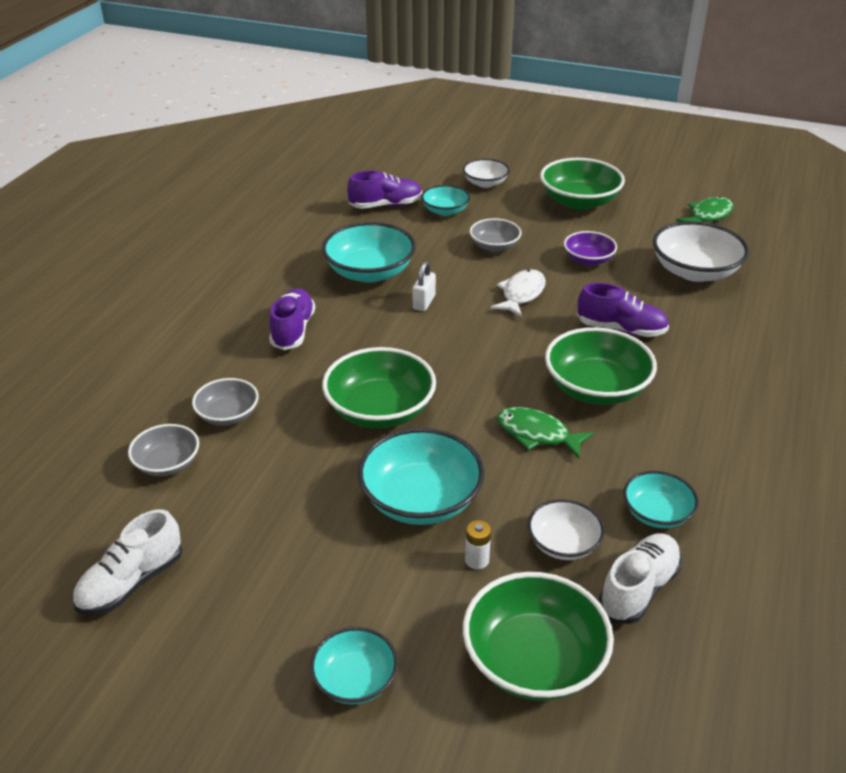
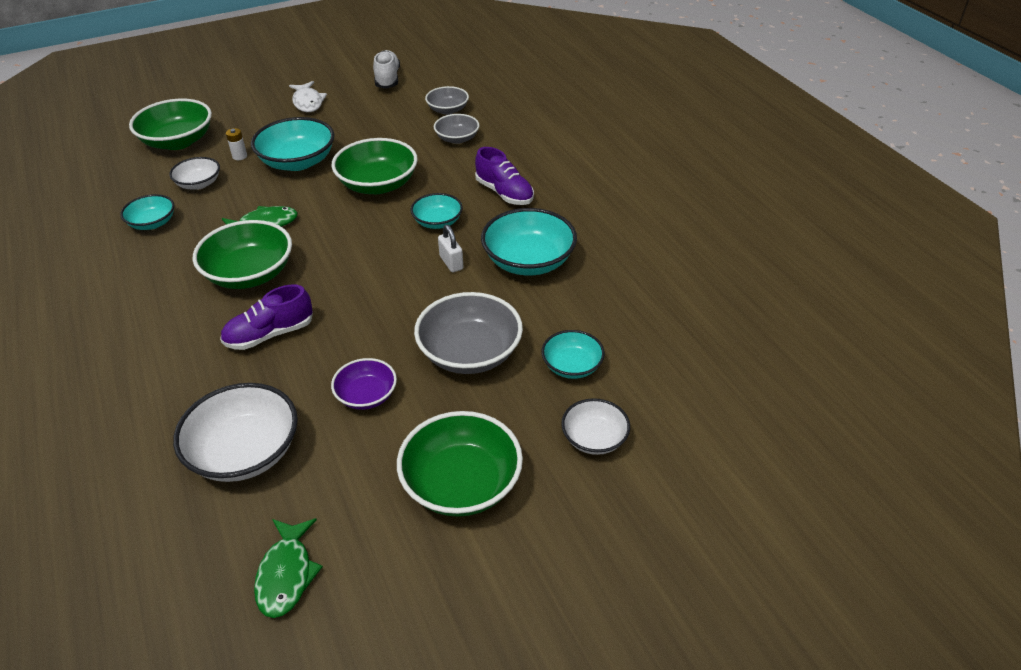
camera: 135 degrees right, 5 degrees up
turquoise bowl [310,627,398,704] -> turquoise bowl moved to [411,193,463,229]
purple shoe [347,170,422,209] -> none
grey bowl [470,218,522,252] -> grey bowl [414,292,523,374], size x1.72
white fish [490,269,546,317] -> white fish moved to [289,81,327,112]
white shoe [599,533,682,624] -> none

